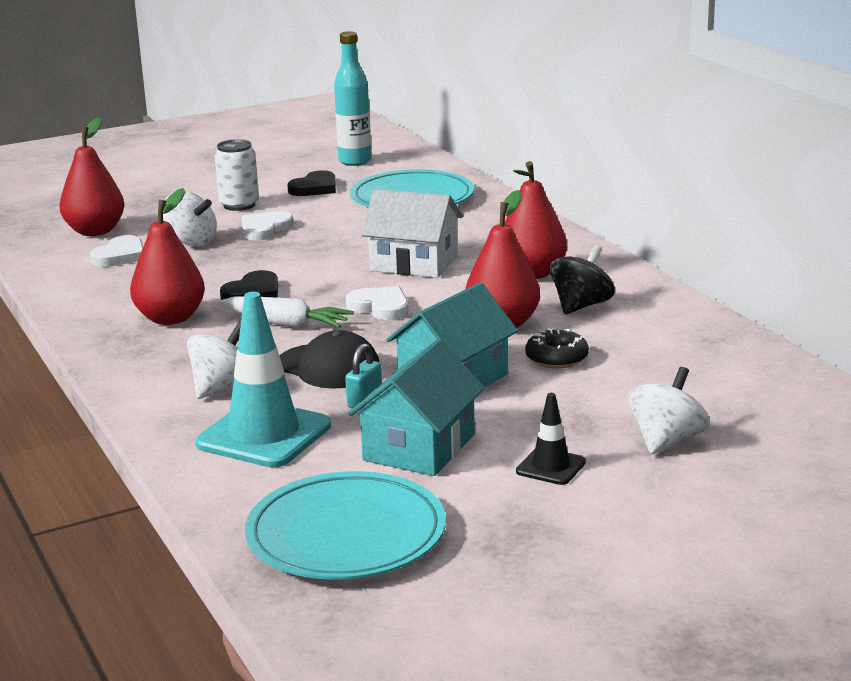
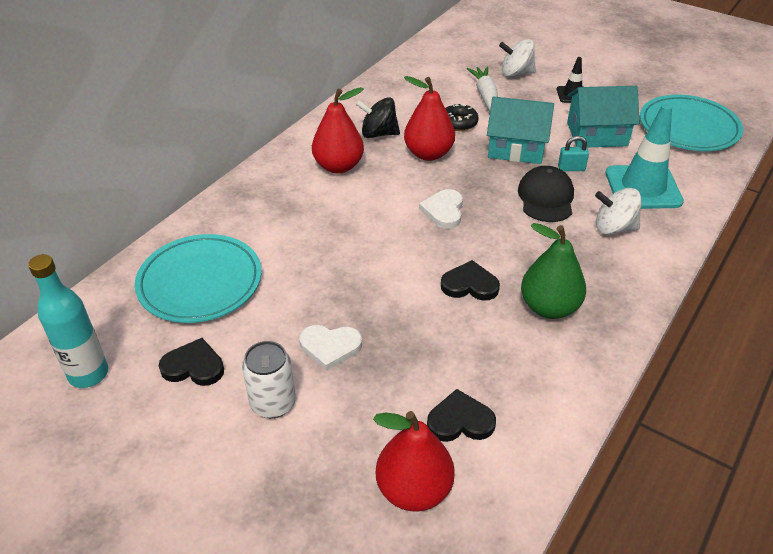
camera: 120 degrees left, 20 degrees up
white heart [90,235,143,267] -> black heart [427,389,496,442]
red pear [130,188,205,325] -> green pear [521,223,586,319]
white spinning top [163,191,217,247] -> none
white carrot [220,297,354,328] -> white carrot moved to [467,66,498,111]
white house [362,189,463,278] -> none

